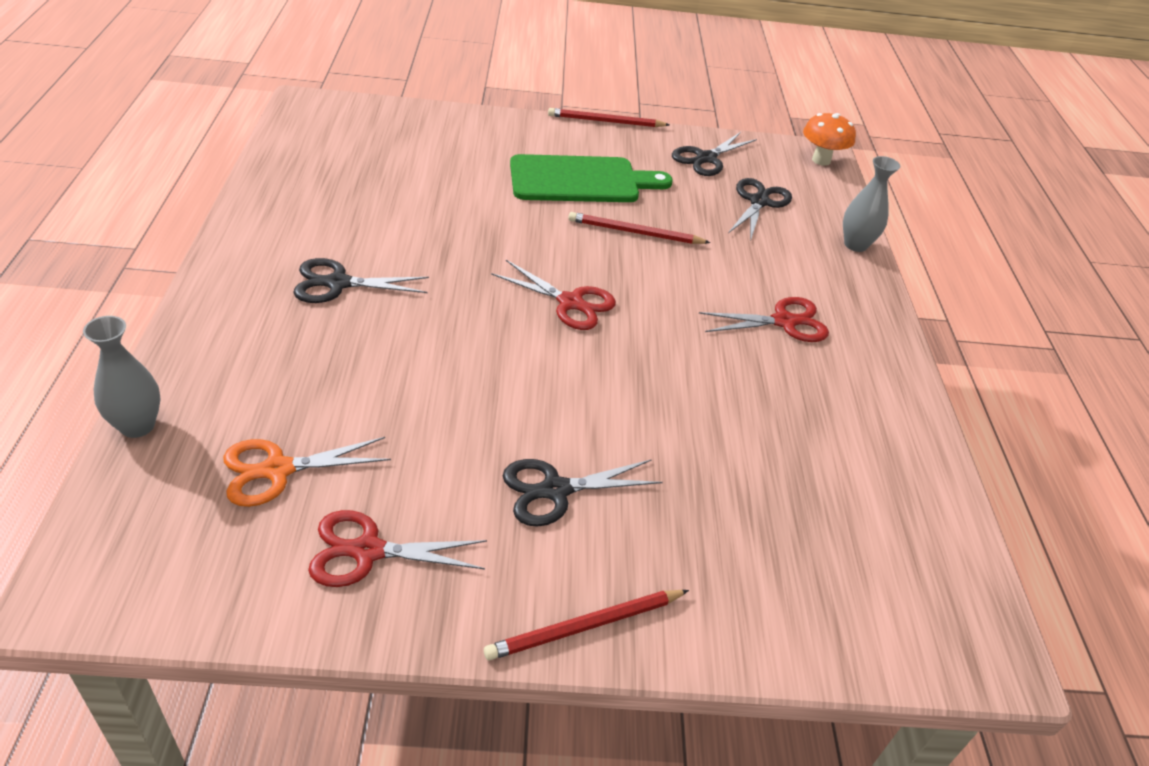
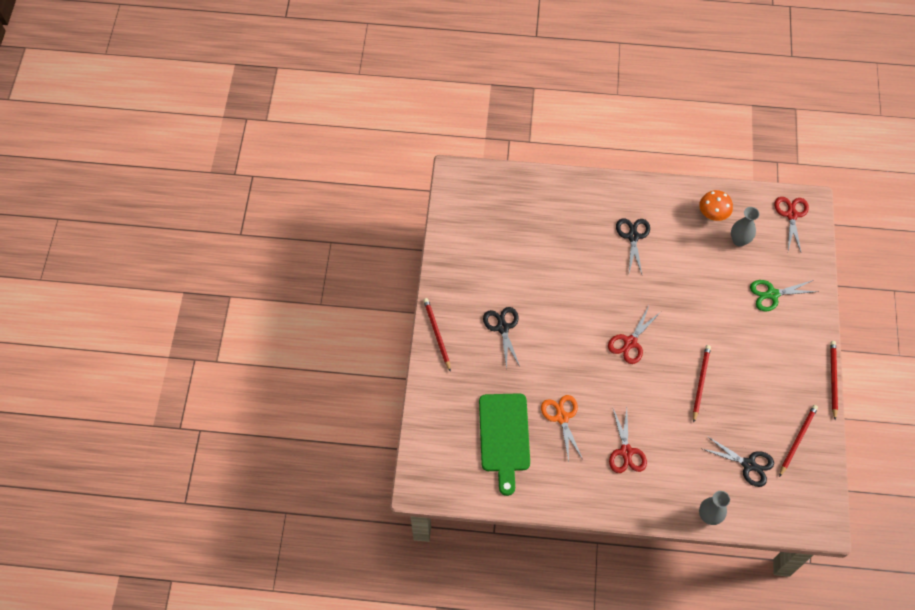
camera: 100 degrees right, 20 degrees up
grey vase [83,316,161,438] -> grey vase moved to [731,207,759,247]
orange scissors [223,437,391,507] -> orange scissors moved to [541,395,582,461]
red scissors [308,510,487,587] -> red scissors moved to [775,197,809,252]
green cutting board [510,154,673,202] -> green cutting board moved to [479,393,530,496]
black scissors [672,132,757,176] -> red pencil [779,405,818,477]
orange mushroom [803,113,856,166] -> orange mushroom moved to [699,190,733,221]
none -> green scissors [750,280,819,312]

